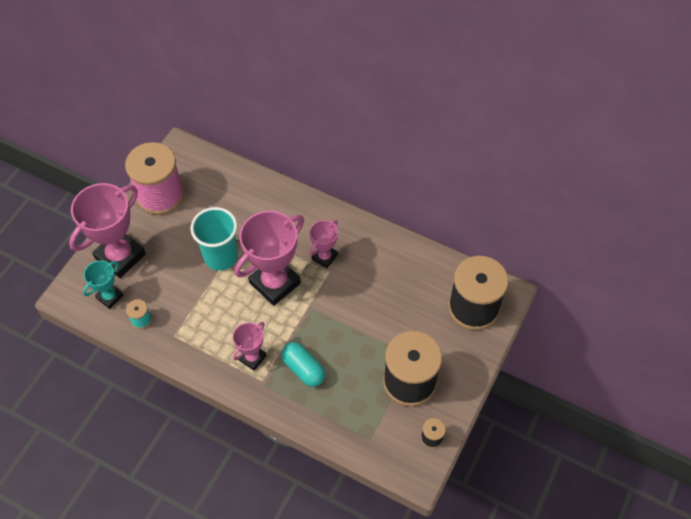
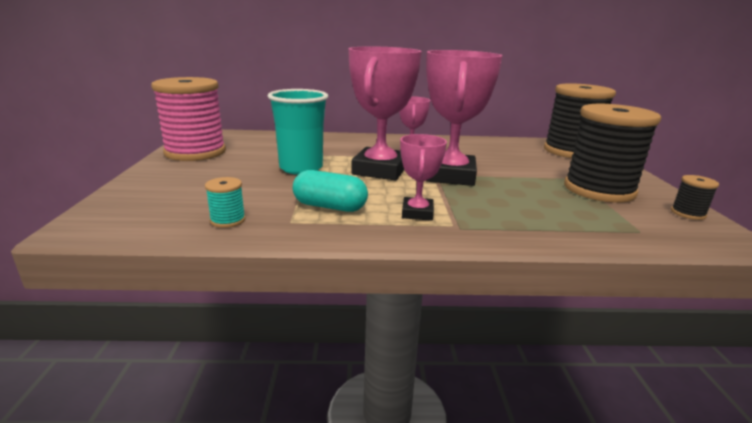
camera: 30 degrees left, 35 degrees down
pink trophy [69,183,146,278] -> pink trophy moved to [426,50,503,186]
turquoise trophy [83,261,124,309] -> none
turquoise capsule [281,342,325,387] -> turquoise capsule moved to [293,170,368,212]

